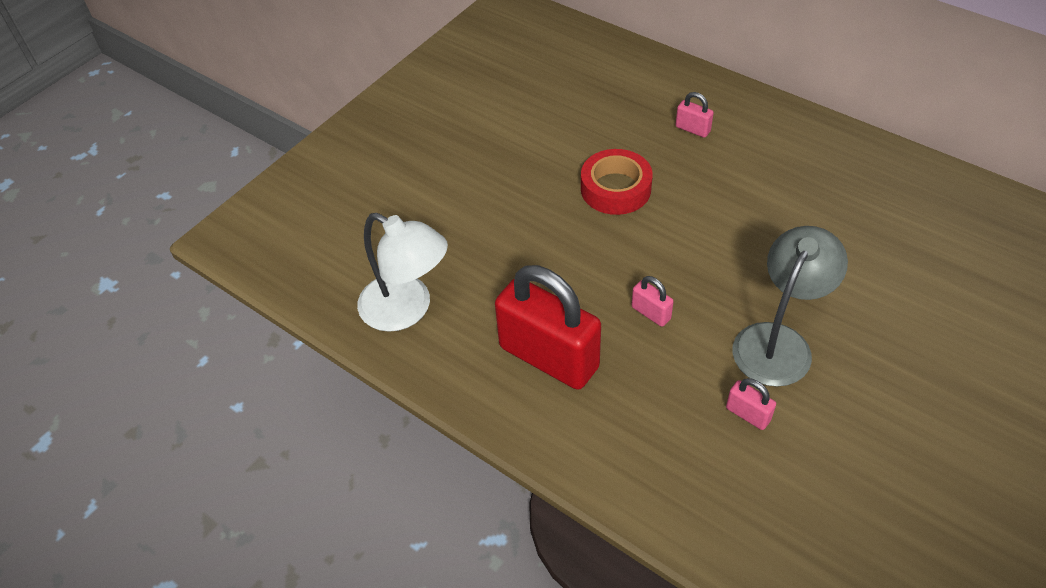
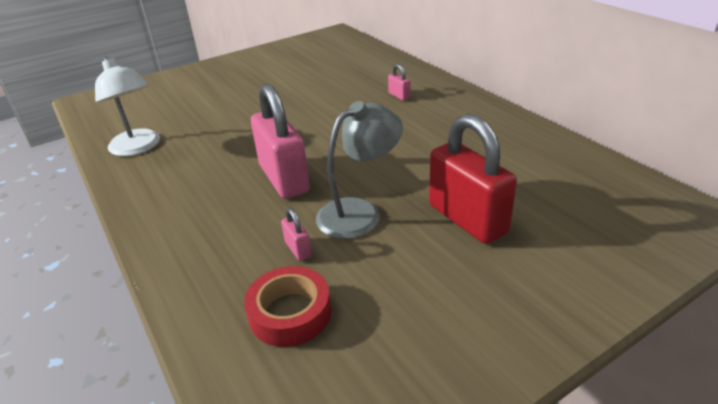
camera: 20 degrees right, 15 degrees down
red padlock [495,265,601,390] -> red padlock moved to [429,114,517,244]
red tape [581,149,653,215] -> red tape moved to [244,266,332,347]
pink padlock [632,276,674,327] -> pink padlock [251,83,310,199], size x2.41

